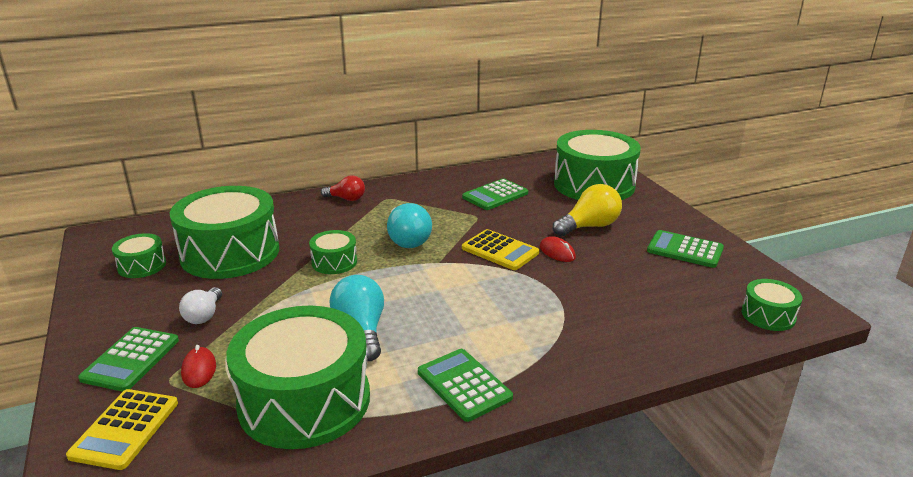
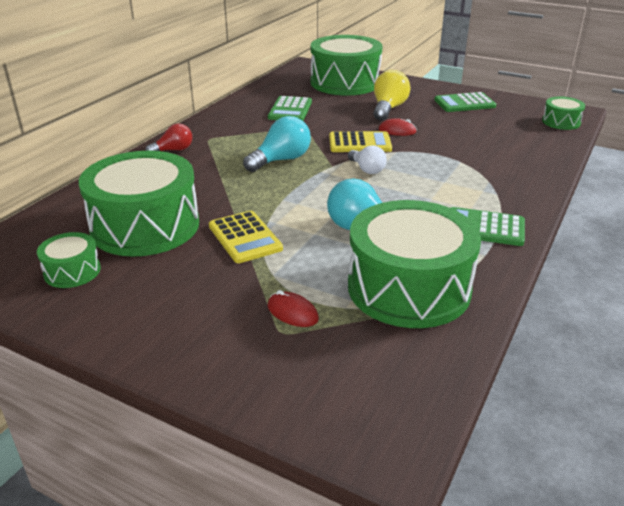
camera: 40 degrees left, 5 degrees up
yellow calculator [66,389,178,470] -> yellow calculator moved to [209,211,283,263]
green calculator [78,327,179,392] -> none
white light bulb [179,287,222,324] -> white light bulb moved to [348,145,387,174]
green drum [309,230,357,274] -> none
turquoise light bulb [387,203,432,248] -> turquoise light bulb turned 75 degrees counterclockwise [243,116,311,172]

